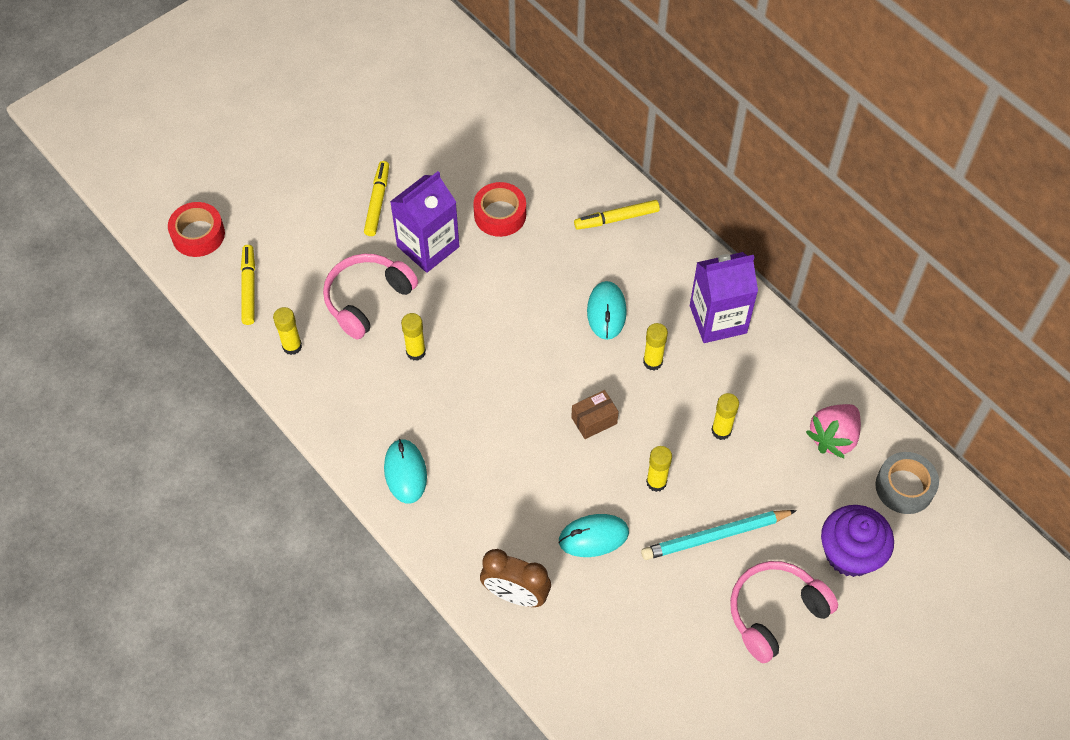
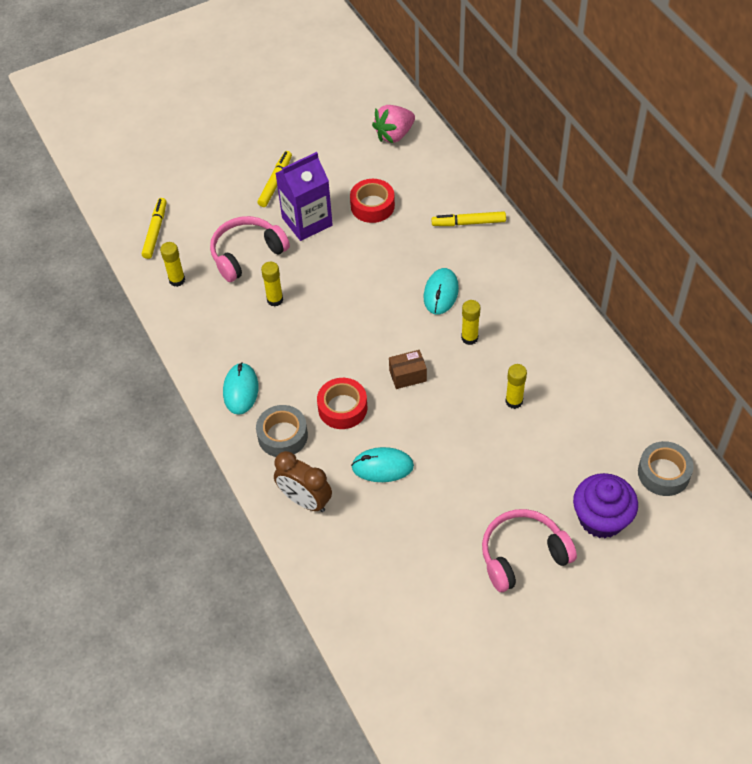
camera: 15 degrees right, 5 degrees down
red tape [168,202,225,257] -> red tape moved to [317,378,367,429]
turquoise pencil [641,510,797,560] -> none
yellow glue stick [646,446,672,492] -> none
purple carton [690,252,758,343] -> none
pink strawberry [806,404,861,459] -> pink strawberry moved to [372,105,415,144]
none -> grey tape [256,405,308,457]

